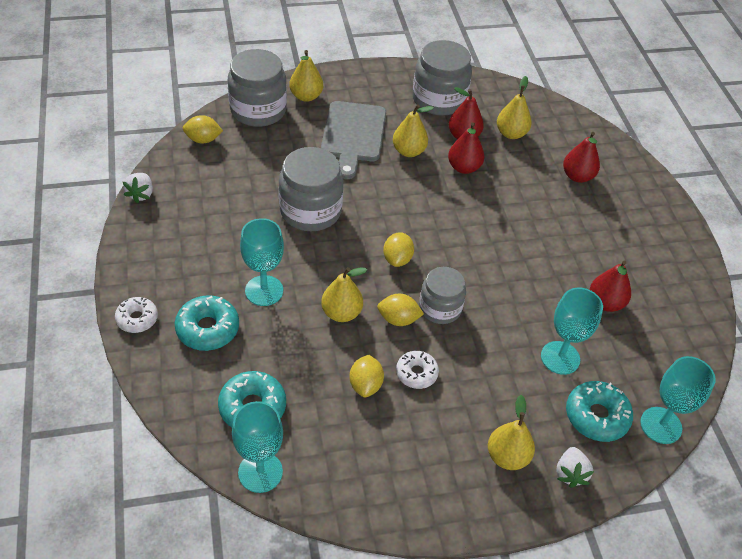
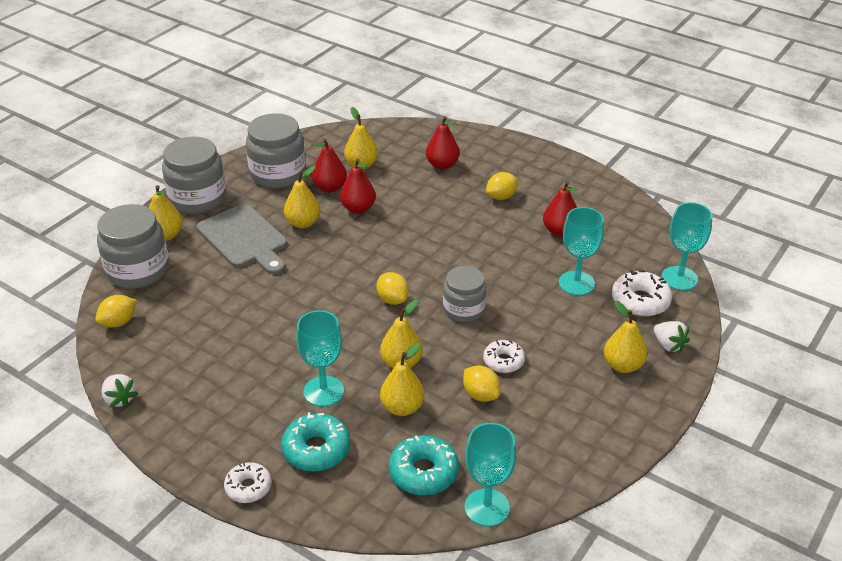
camera: 40 degrees left, 10 degrees down
grey jar [279,147,344,231] -> grey jar moved to [162,137,226,214]
yellow lemon [377,294,424,326] -> yellow lemon moved to [486,172,518,200]
turquoise donut [566,381,633,442] -> white donut [612,270,672,317]
none -> yellow pear [380,343,425,416]

